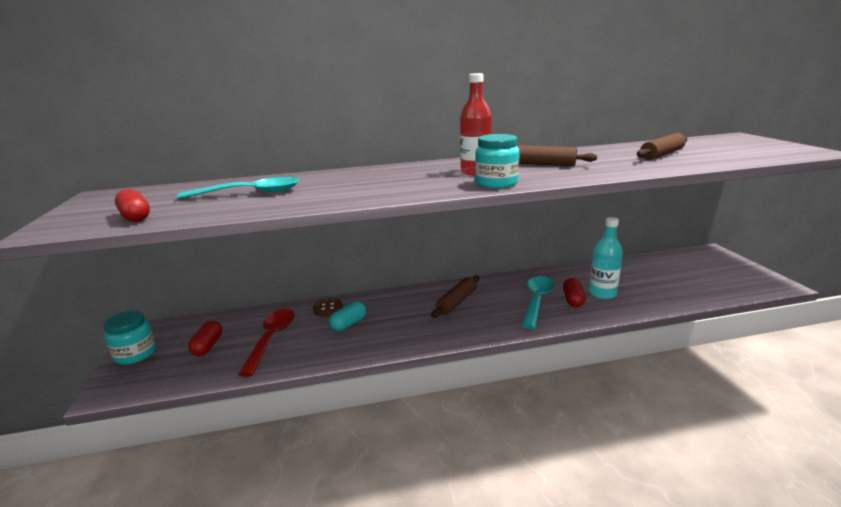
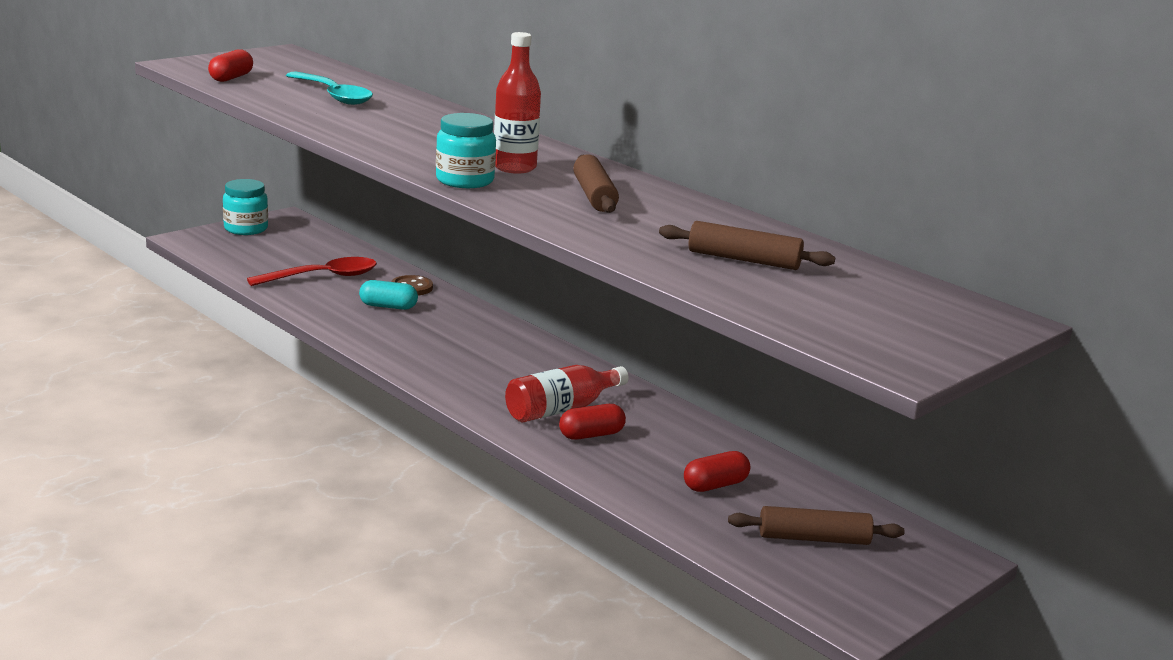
camera: 55 degrees right, 0 degrees up
red capsule [188,321,222,356] -> red capsule moved to [684,451,750,492]
brown rolling pin [431,275,479,318] -> brown rolling pin moved to [728,506,905,545]
turquoise spoon [522,276,554,329] -> red bottle [505,365,629,422]
turquoise bottle [589,217,623,299] -> none

